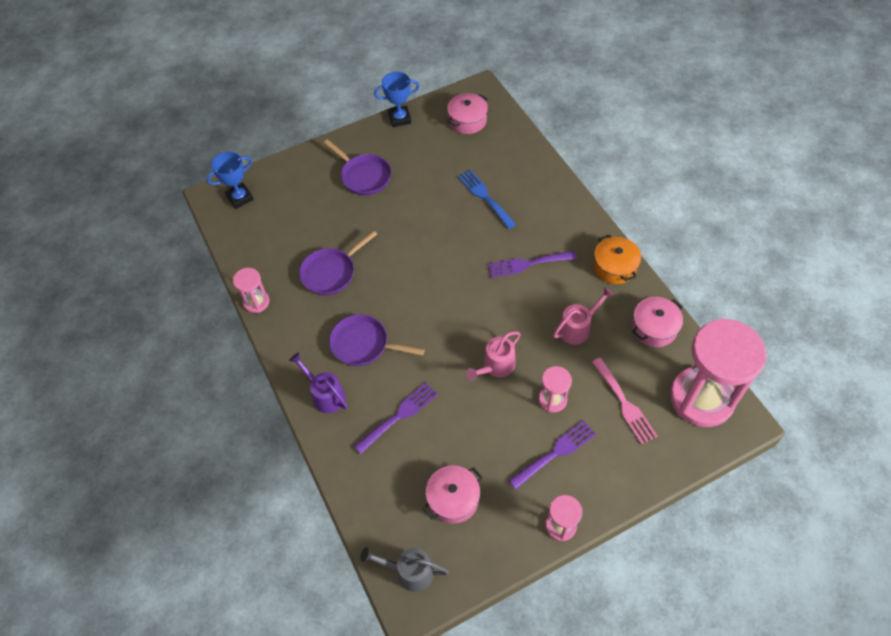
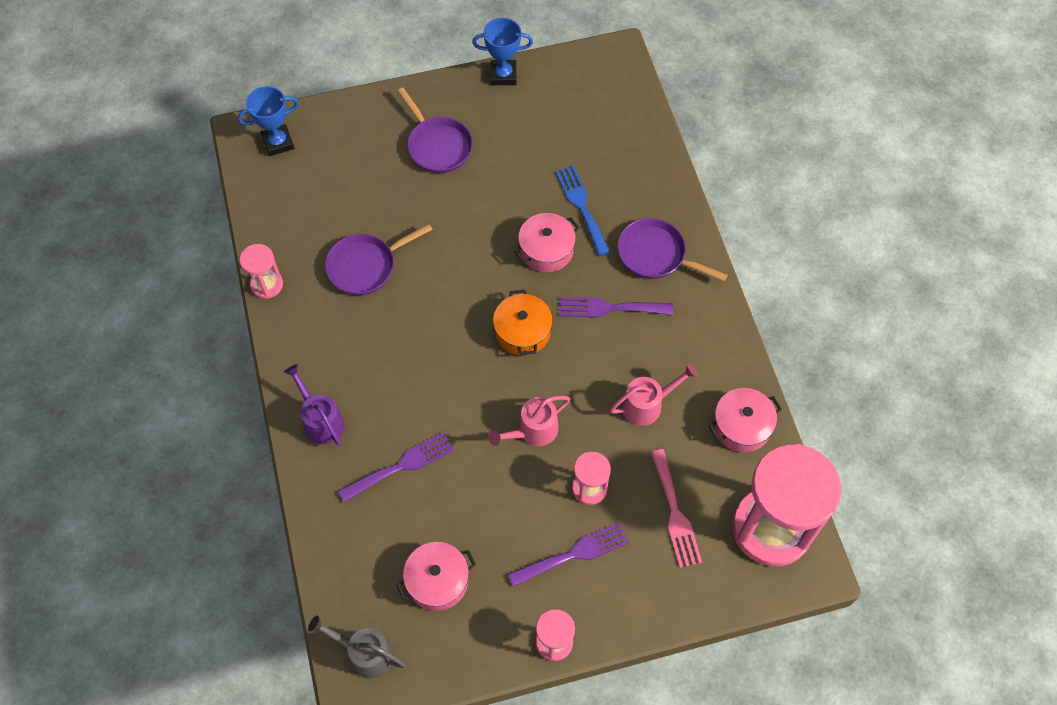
camera: 10 degrees right, 5 degrees up
purple pan [329,314,424,366] -> purple pan moved to [617,218,728,282]
pink pot [447,93,488,134] -> pink pot moved to [514,213,580,273]
orange pot [593,235,641,284] -> orange pot moved to [493,289,553,356]

